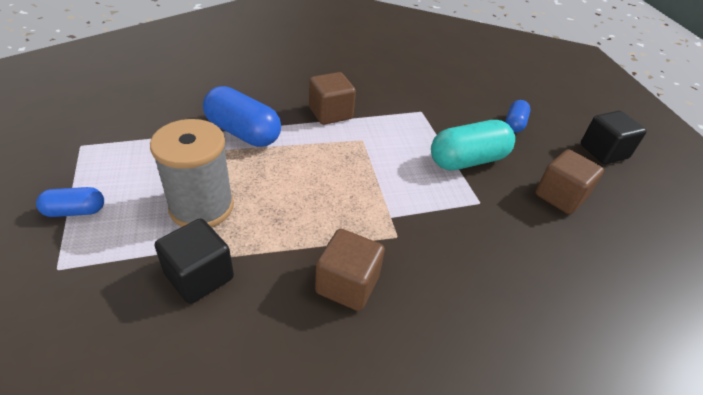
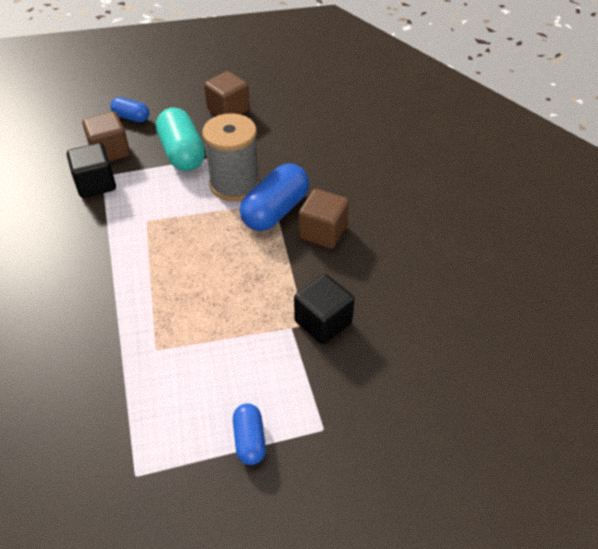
camera: 85 degrees left, 5 degrees up
grey spool [150,119,234,227] -> grey spool moved to [202,113,260,201]
blue capsule [203,86,281,147] -> blue capsule moved to [240,163,309,231]
brown cube [309,72,356,125] -> brown cube moved to [82,111,130,162]
black cube [581,111,647,164] -> black cube moved to [67,143,116,198]

